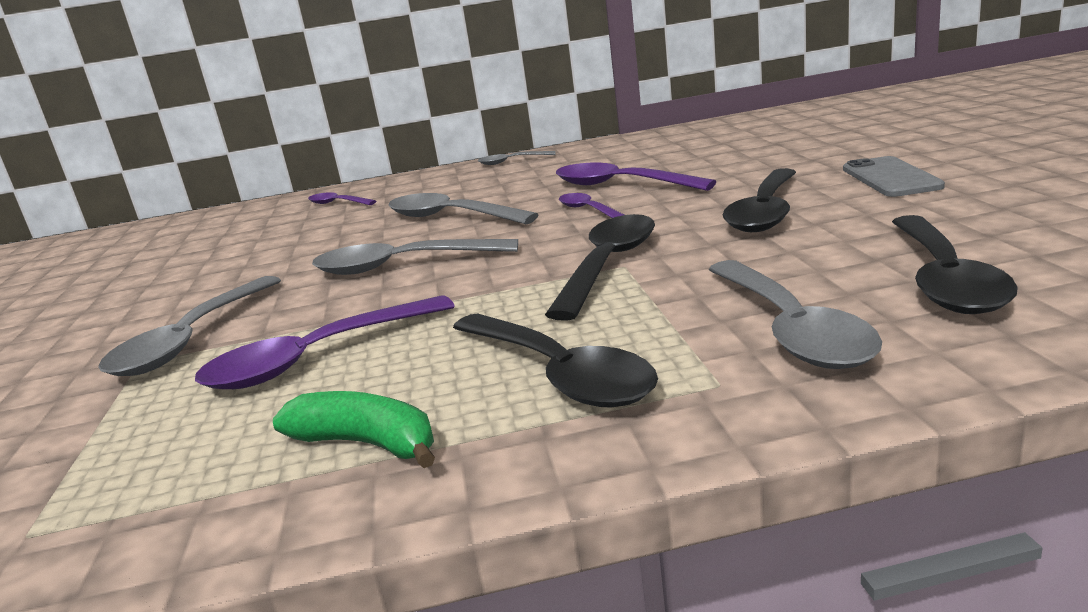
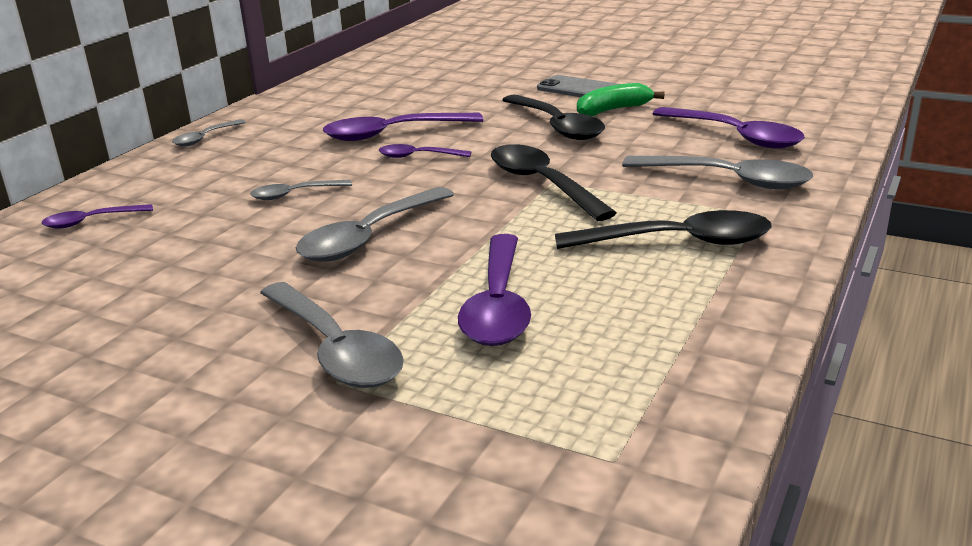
camera: 55 degrees left, 5 degrees up
green banana [273,391,435,468] -> green banana moved to [577,83,665,116]
grey spoon [388,193,539,224] -> grey spoon [250,180,352,200], size x0.54
black spoon [892,215,1018,314] -> purple spoon [653,107,805,149]

